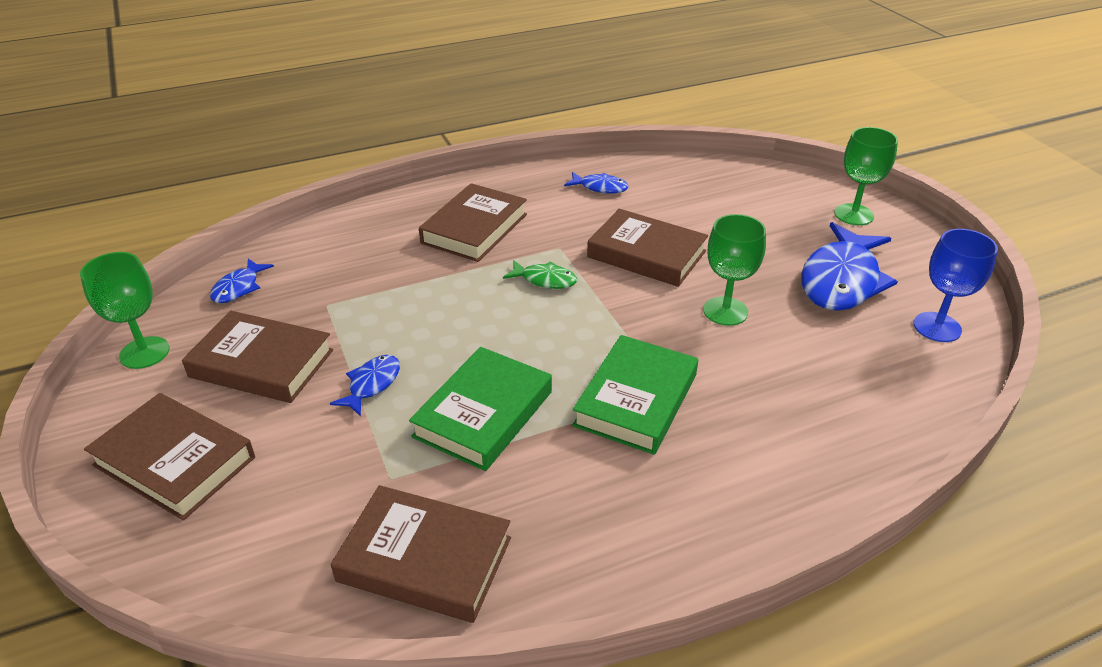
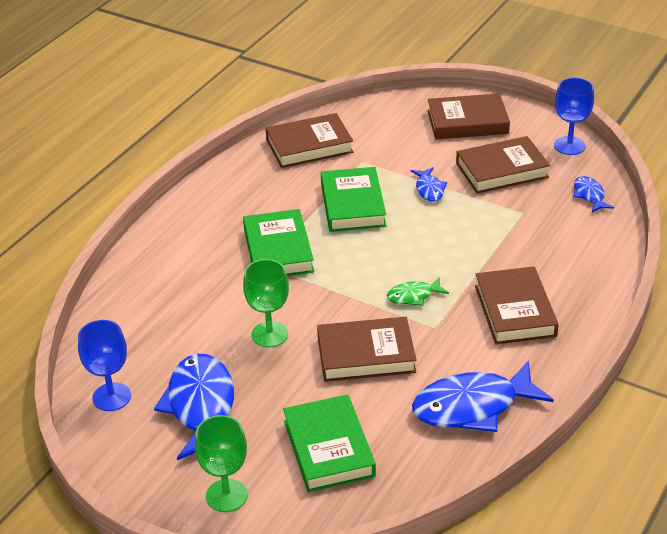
camera: 145 degrees right, 0 degrees up
green goblet [80,252,169,369] -> blue goblet [554,77,594,155]
blue fish [564,172,628,194] -> blue fish [412,361,554,432], size x2.06
none -> green book [283,394,376,492]

